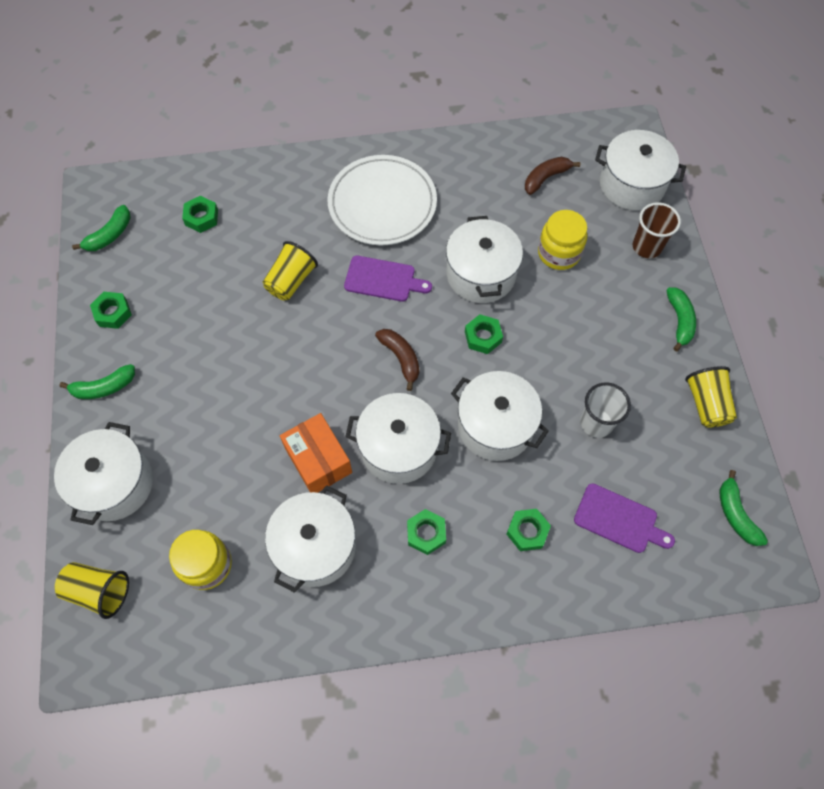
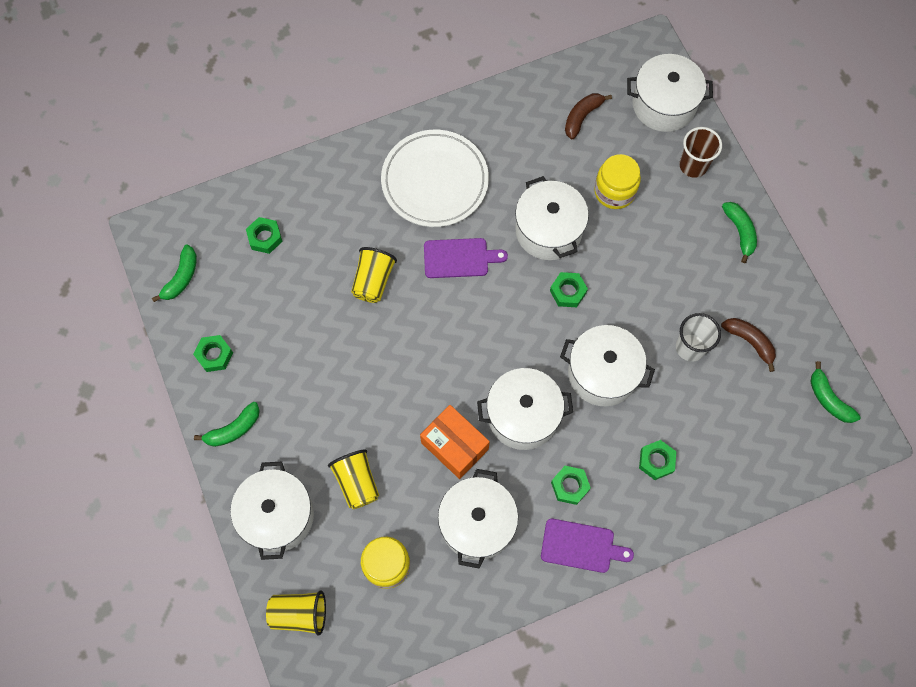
camera: 15 degrees left, 5 degrees up
brown banana [375,329,419,391] -> brown banana moved to [721,318,776,372]
purple cutting board [574,483,675,553] -> purple cutting board moved to [541,519,634,573]
yellow cup [685,366,737,427] -> yellow cup moved to [328,449,379,509]

